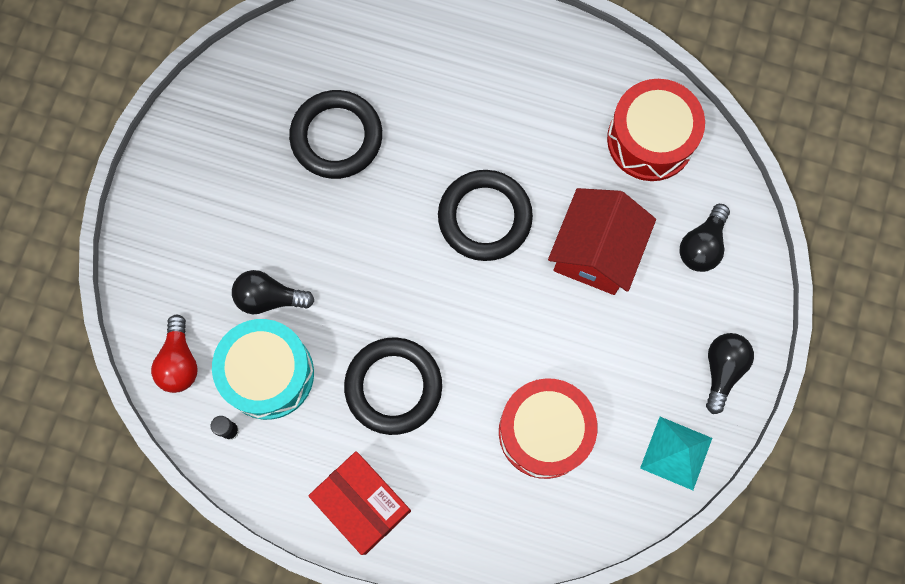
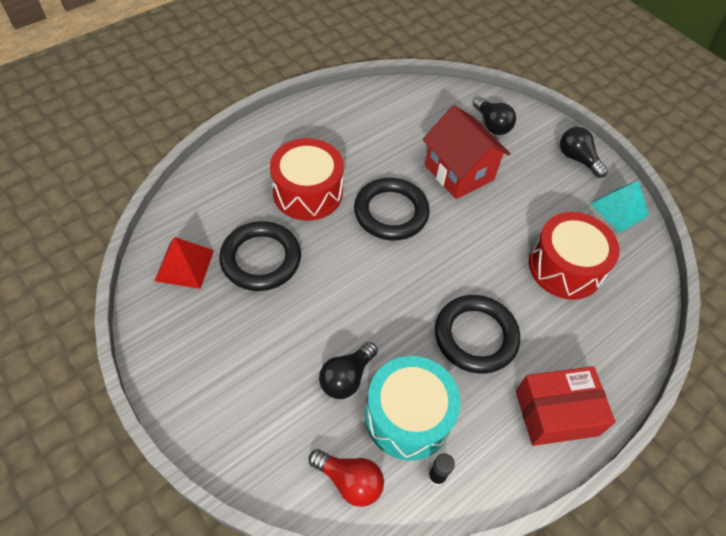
camera: 60 degrees left, 20 degrees down
red drum [607,79,705,181] -> red drum moved to [270,138,344,221]
none -> red pyramid [155,237,214,289]

